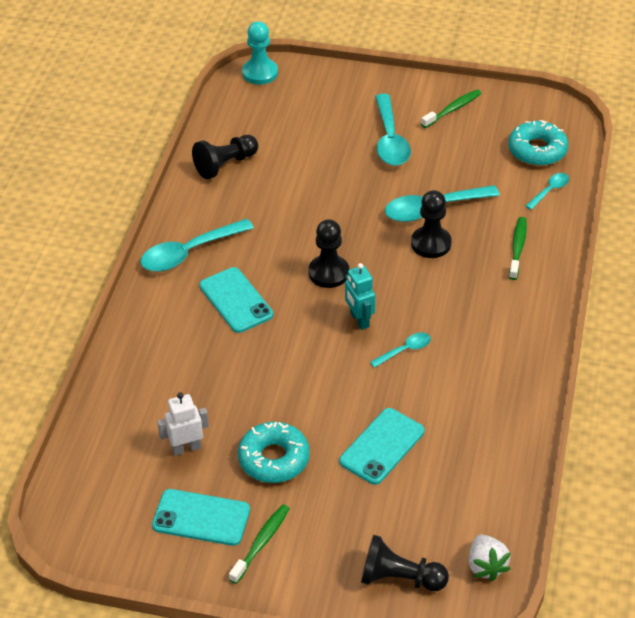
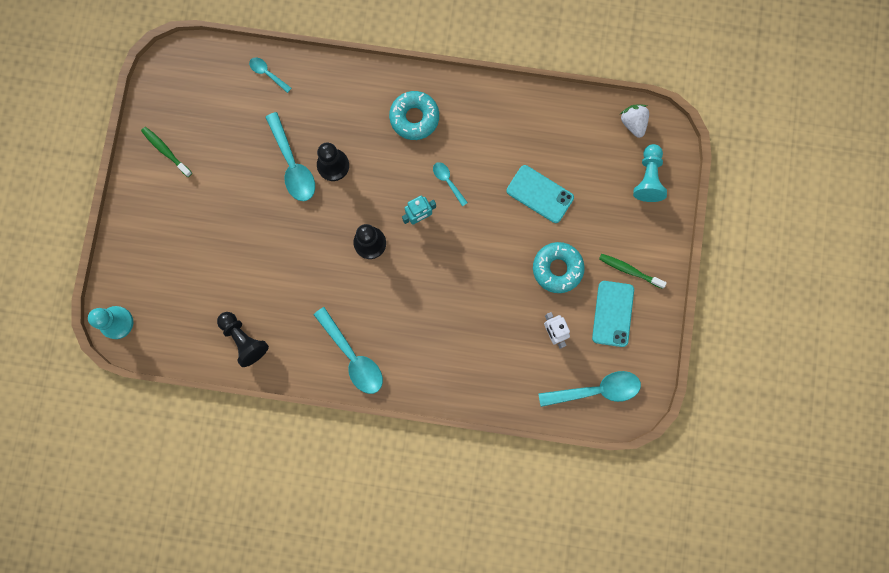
camera: 95 degrees left, 35 degrees up
turquoise phone [199,267,273,333] -> none
black pawn [361,535,449,591] -> turquoise pawn [633,144,667,202]
turquoise spoon [375,94,411,166] -> turquoise spoon moved to [538,371,641,407]
white strawberry [468,534,511,581] -> white strawberry turned 90 degrees counterclockwise [620,104,649,138]
turquoise donut [508,120,568,166] -> turquoise donut moved to [389,91,439,140]
green toothbrush [509,217,527,280] -> none

